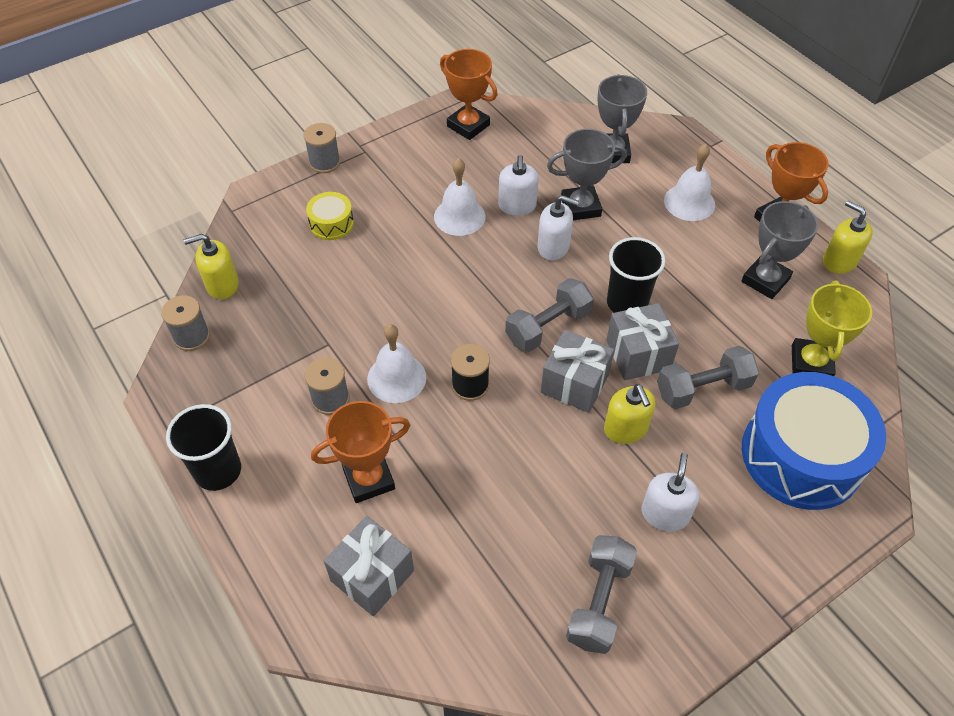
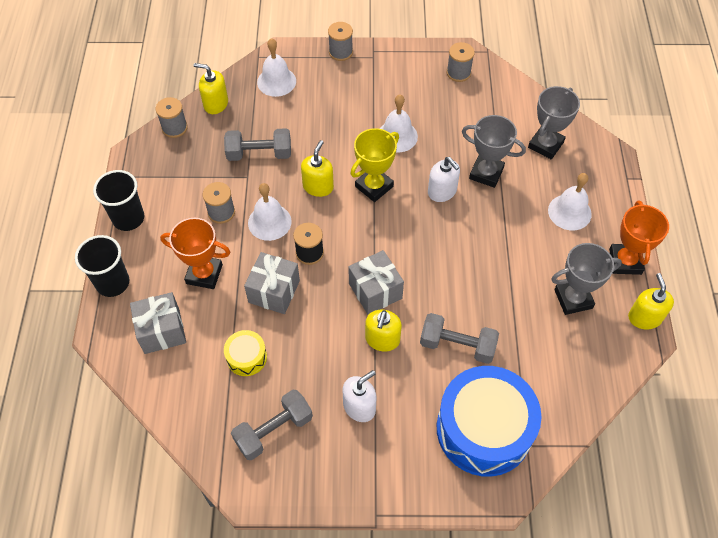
camera: 35 degrees right, 5 degrees up
yellow drum [306,192,354,240] -> yellow drum moved to [224,330,267,376]
orange trophy [440,49,497,140] -> grey spool [447,42,475,82]
white soap dispenser [498,155,539,216] -> none
grey dumbbell [505,278,594,352] -> grey dumbbell moved to [224,128,291,161]
black cup [607,237,666,313] -> black cup moved to [75,235,129,297]
grey gift [607,303,679,380] -> grey gift moved to [244,252,300,314]
yellow trophy [792,281,872,376] -> yellow trophy moved to [350,128,399,202]
none -> white bell [257,38,296,97]
none -> yellow soap dispenser [301,140,334,197]

